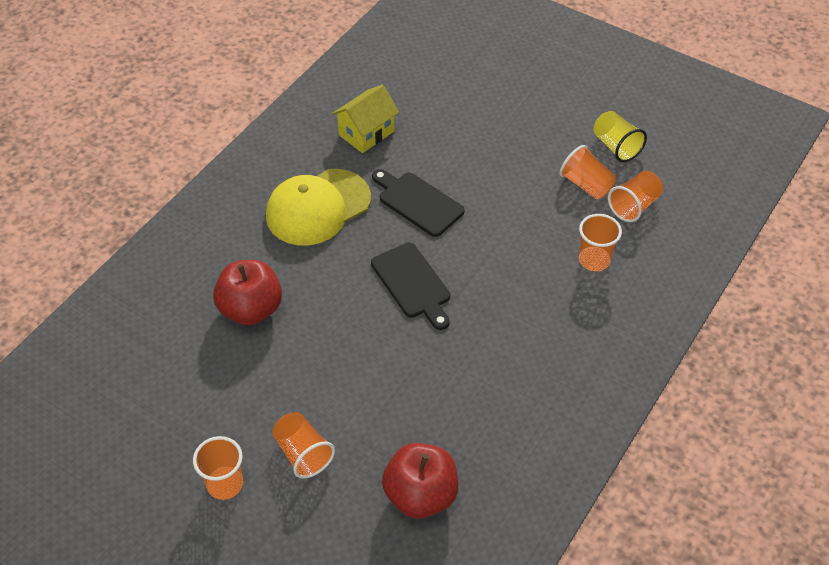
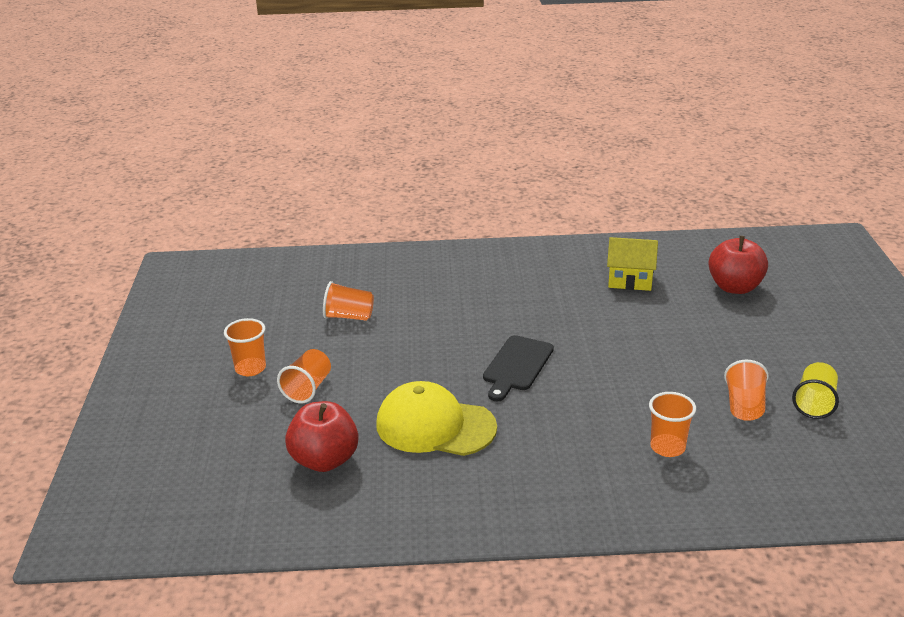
camera: 55 degrees right, 20 degrees down
red apple [213,260,282,325] -> red apple moved to [708,236,768,294]
yellow cap [266,169,371,246] -> yellow cap moved to [376,381,497,456]
black cutting board [372,169,465,237] -> none
orange cup [608,171,663,222] -> orange cup moved to [323,281,374,321]

